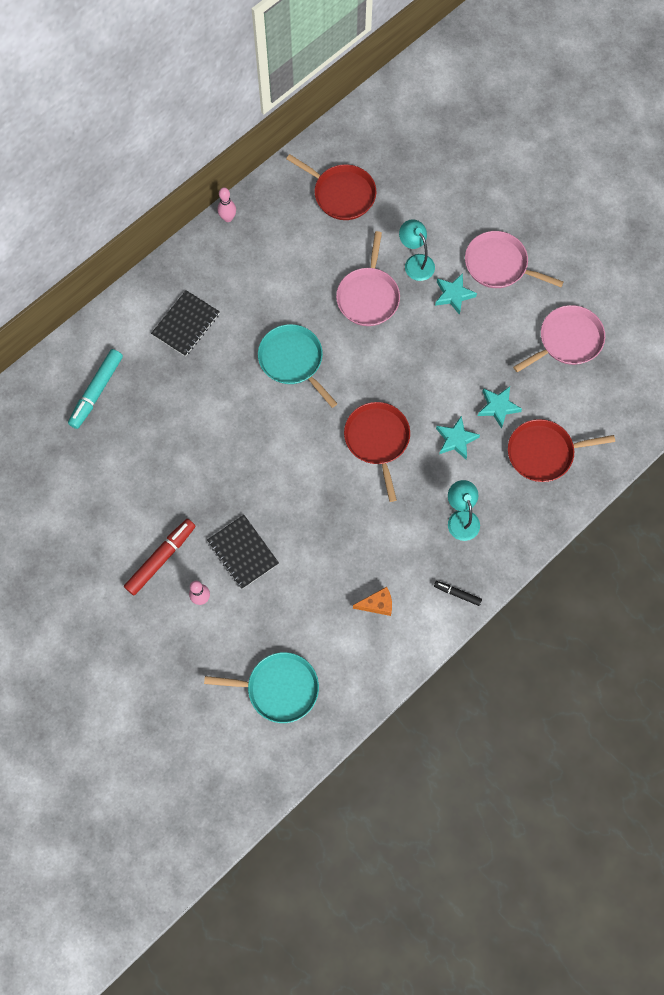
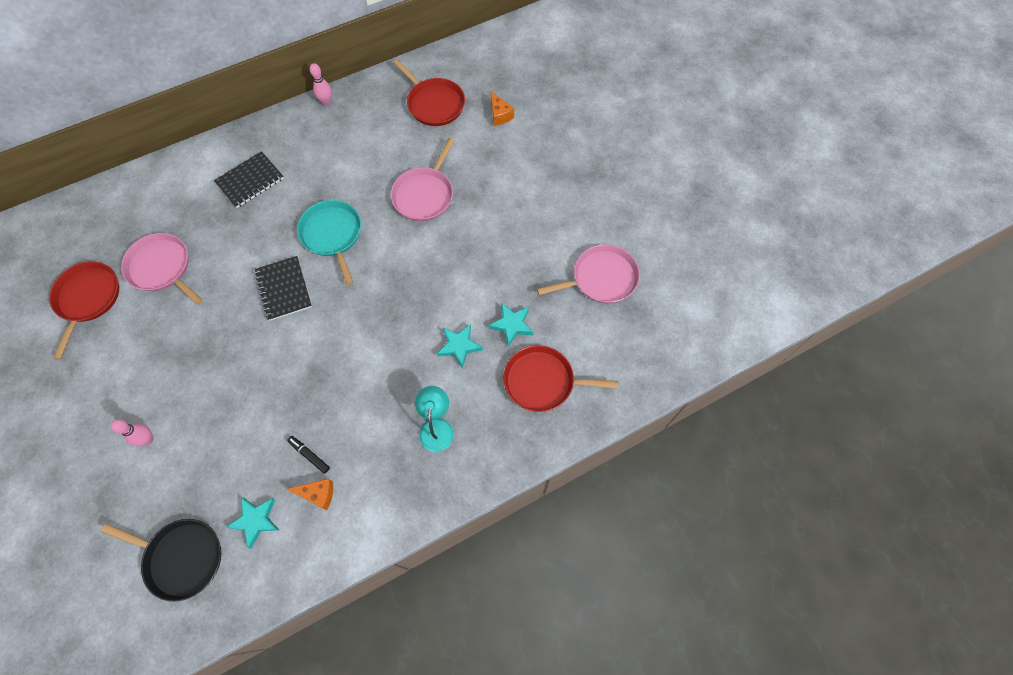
camera: 15 degrees right, 5 degrees down
turquoise marker [68,349,123,429] -> none
red marker [124,519,196,595] -> none
turquoise pan [204,652,319,723] -> black pan [101,519,221,602]
black notebook [207,515,279,589] -> black notebook moved to [255,256,312,321]
red pan [344,402,410,502] -> red pan moved to [49,261,119,360]
turquoise lamp [399,219,435,281] -> none
black marker [434,581,482,606] -> black marker moved to [287,436,330,474]
turquoise star [435,273,477,315] -> turquoise star moved to [226,497,279,549]
pink pan [465,231,564,288] -> pink pan moved to [121,233,203,305]
none -> orange cheese [491,91,514,126]

